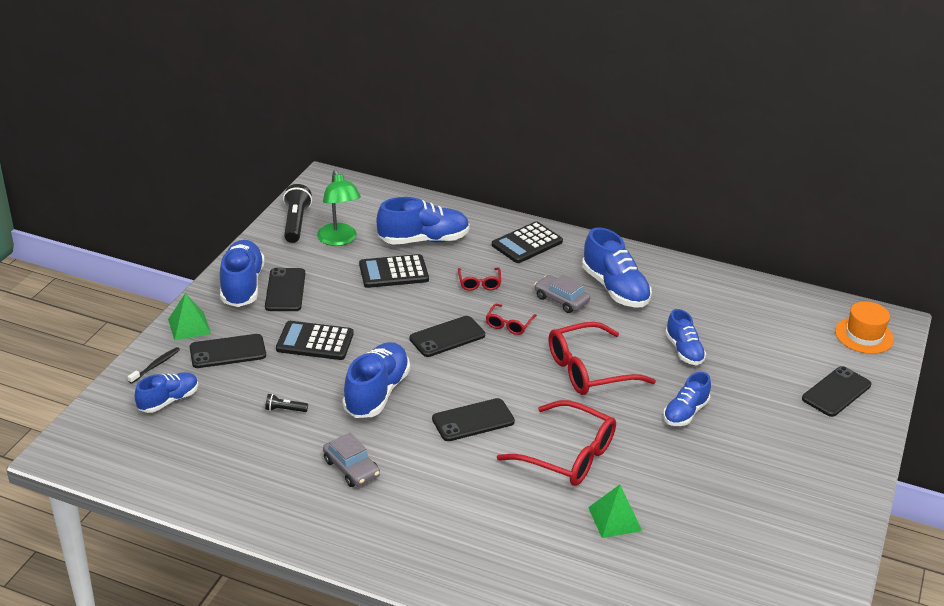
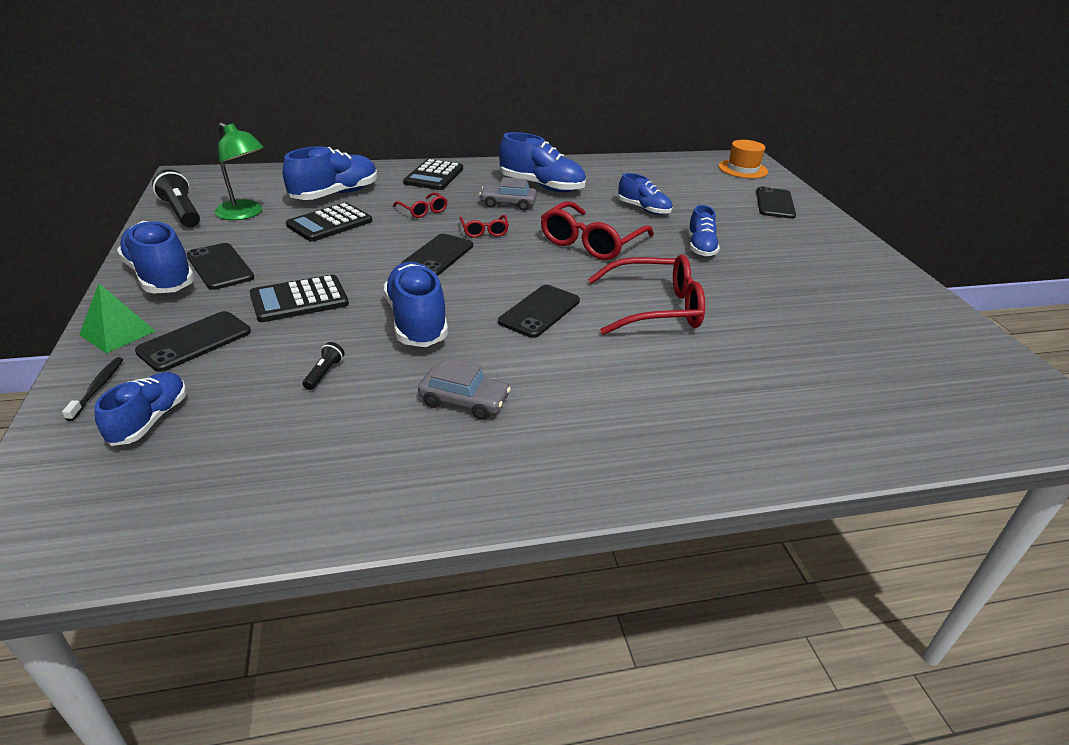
camera: 35 degrees left, 0 degrees up
black flashlight [265,394,308,412] -> black flashlight turned 135 degrees clockwise [303,342,345,390]
green pyramid [588,485,642,538] -> none

